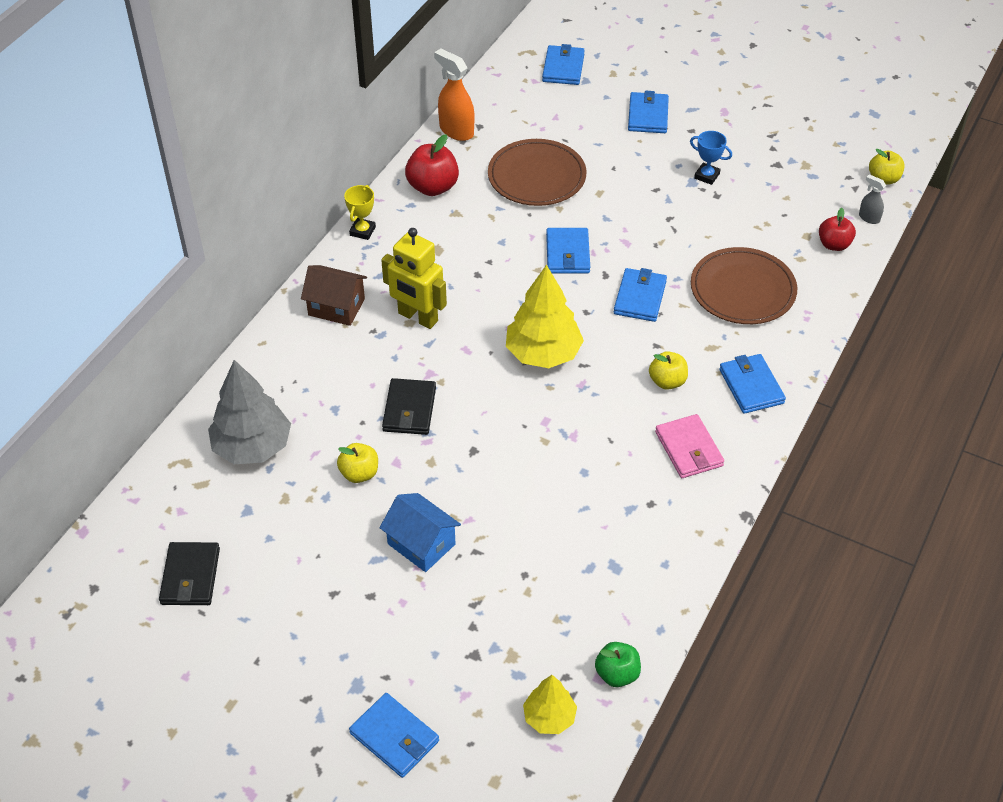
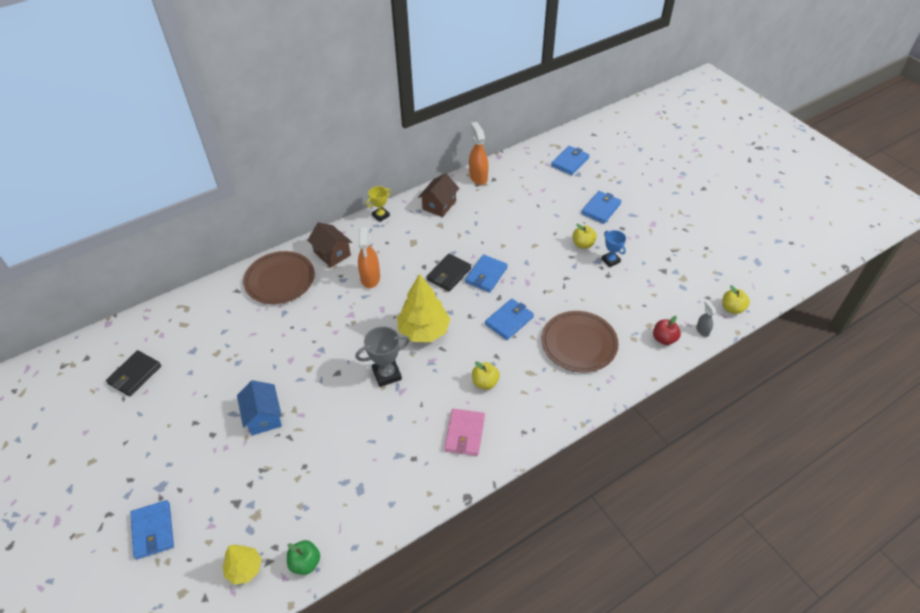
camera: 30 degrees right, 0 degrees up
grey tree [208,360,291,464] -> none
yellow apple [337,443,378,483] -> yellow apple moved to [573,224,597,249]
yellow robot [381,228,447,329] -> orange spray bottle [358,228,380,288]
black wallet [382,378,436,435] -> black wallet moved to [427,254,471,292]
red apple [405,134,459,196] -> brown house [418,173,459,217]
brown plate [488,139,587,206] -> brown plate moved to [243,251,315,304]
blue wallet [719,354,786,414] -> none
none -> grey trophy [355,326,410,387]

